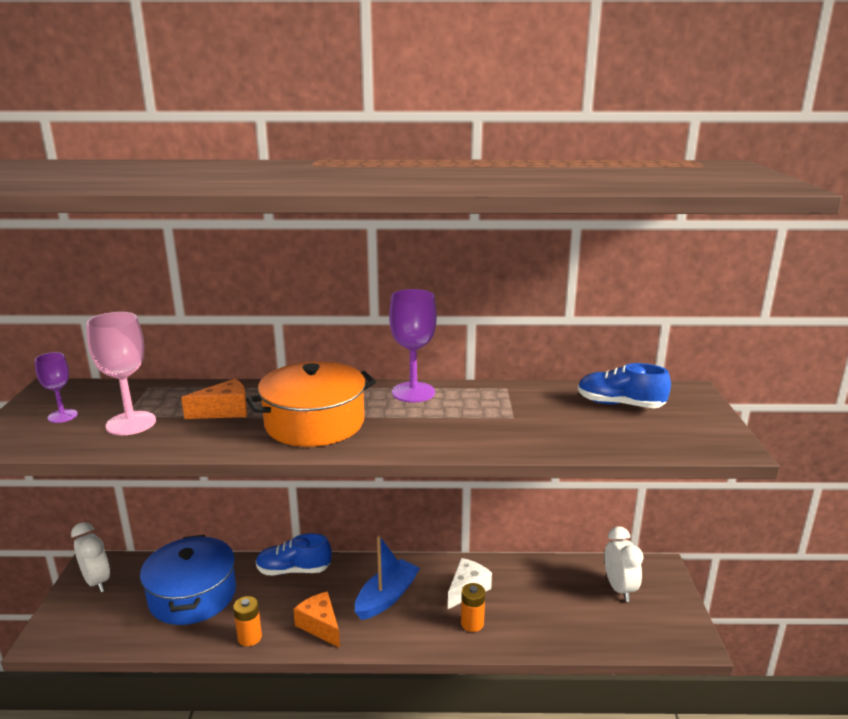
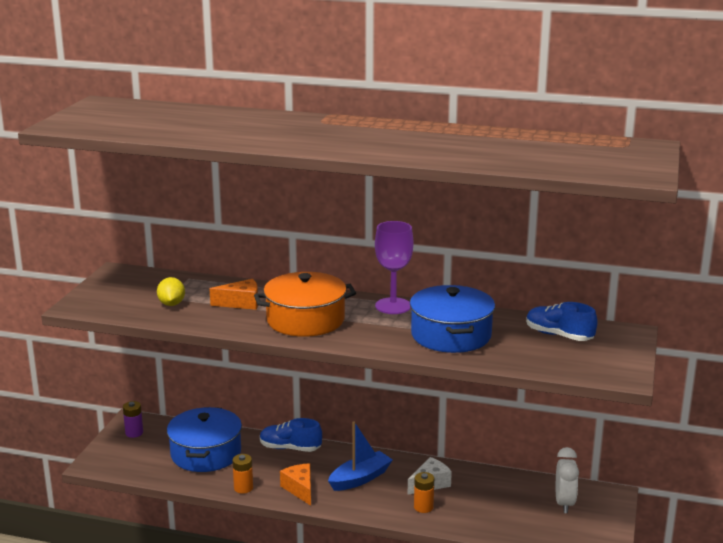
camera: 15 degrees right, 0 degrees up
purple goblet [35,352,78,423] -> none
white clock [71,522,110,592] -> purple battery [123,401,143,438]
pink goblet [86,312,156,435] -> yellow lemon [157,277,185,306]
none -> blue pot [410,285,495,353]

